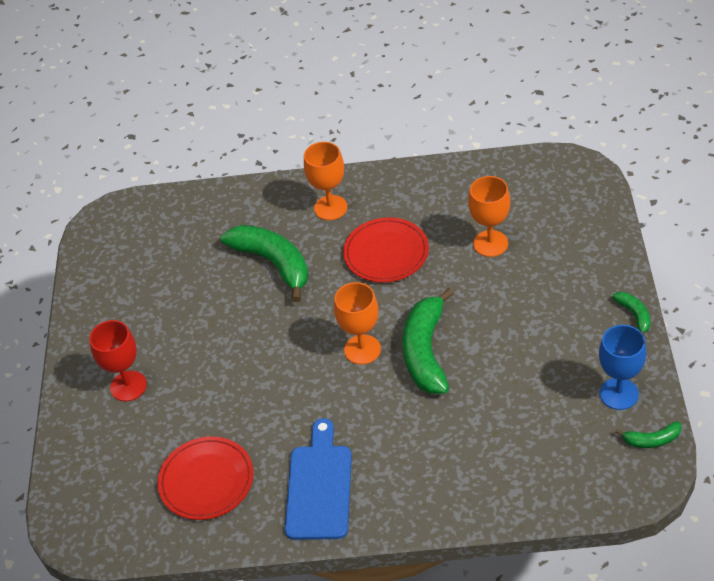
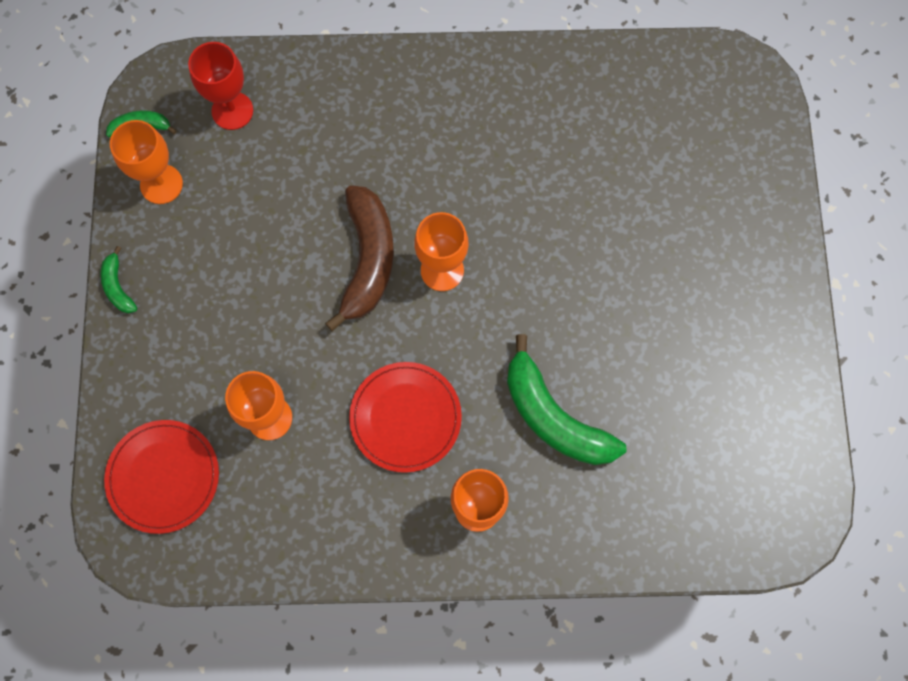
camera: 175 degrees right, 25 degrees up
red goblet [89,320,147,401] -> red goblet moved to [188,42,253,130]
red plate [157,436,254,520] -> red plate moved to [104,420,219,534]
blue cutting board [285,418,352,540] -> none
green banana [402,288,454,394] -> brown banana [325,185,394,331]
blue goblet [599,325,646,410] -> orange goblet [110,120,183,204]

